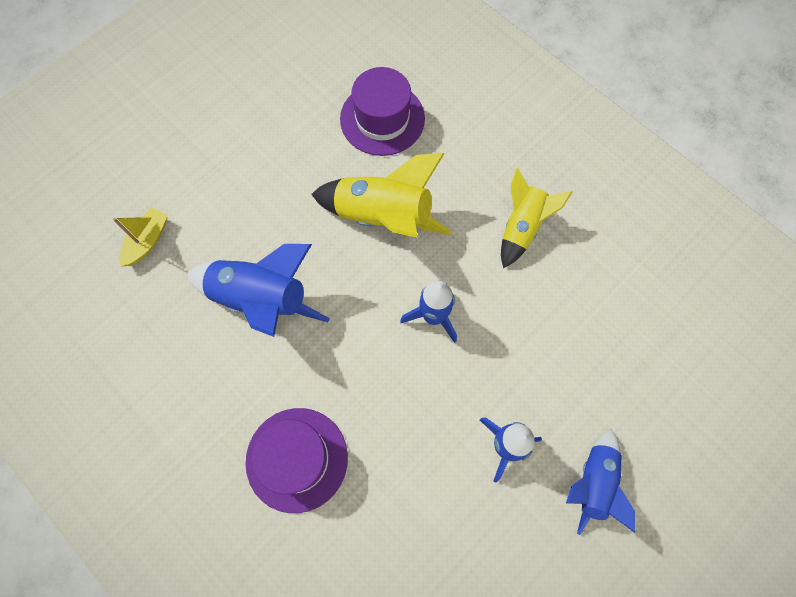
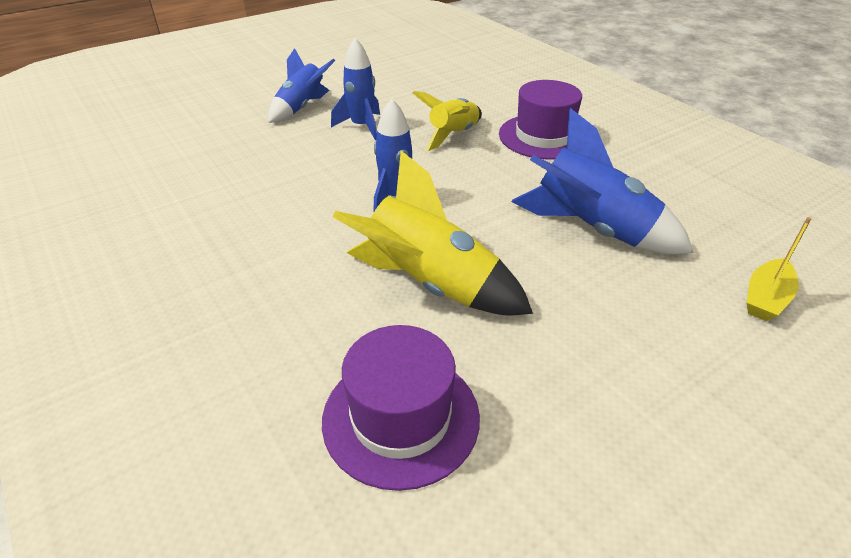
camera: 170 degrees left, 30 degrees down
yellow rocket [501,168,572,268] -> yellow rocket moved to [413,91,482,151]

